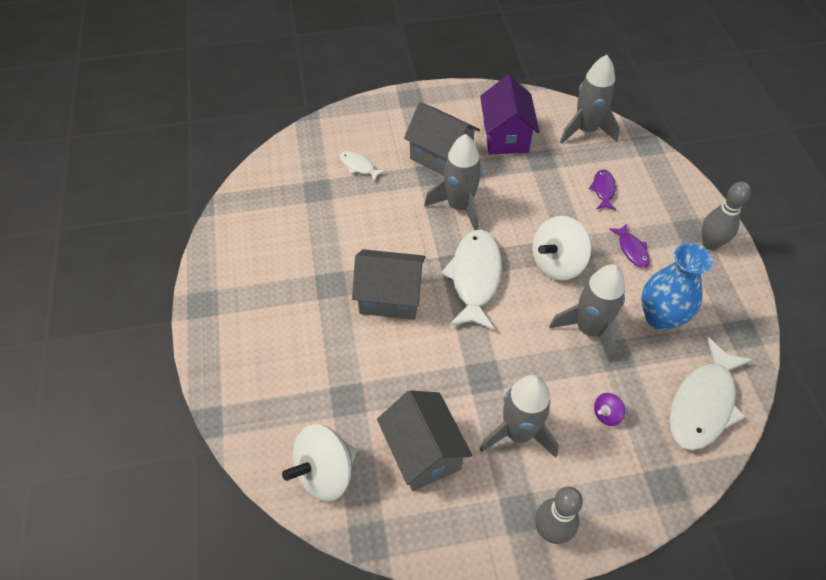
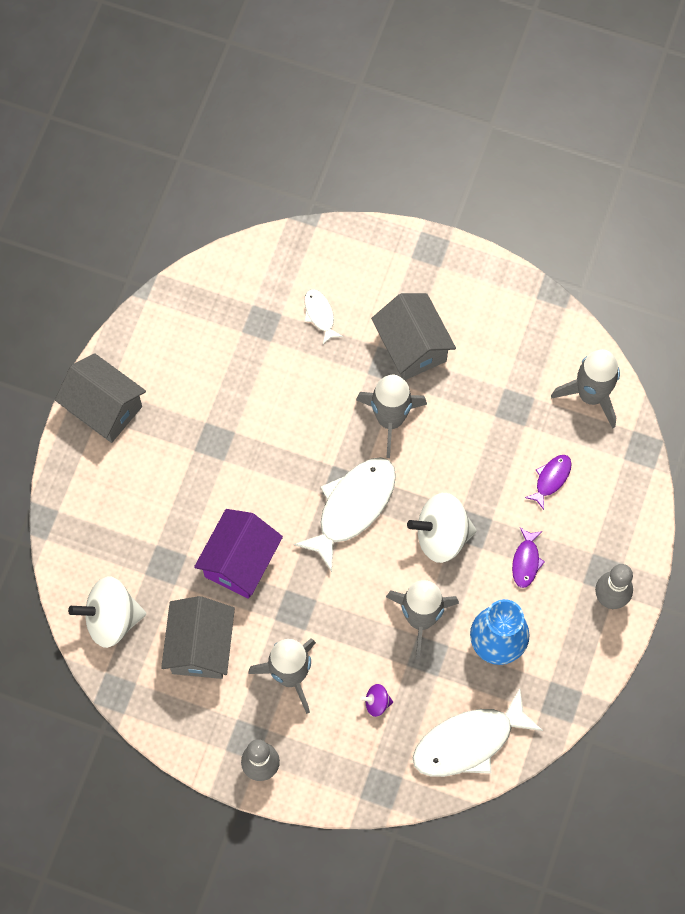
camera: 30 degrees right, 15 degrees up
grey house [352,249,426,320] -> grey house moved to [55,353,146,443]
purple house [480,75,539,154] -> purple house moved to [194,509,283,599]

